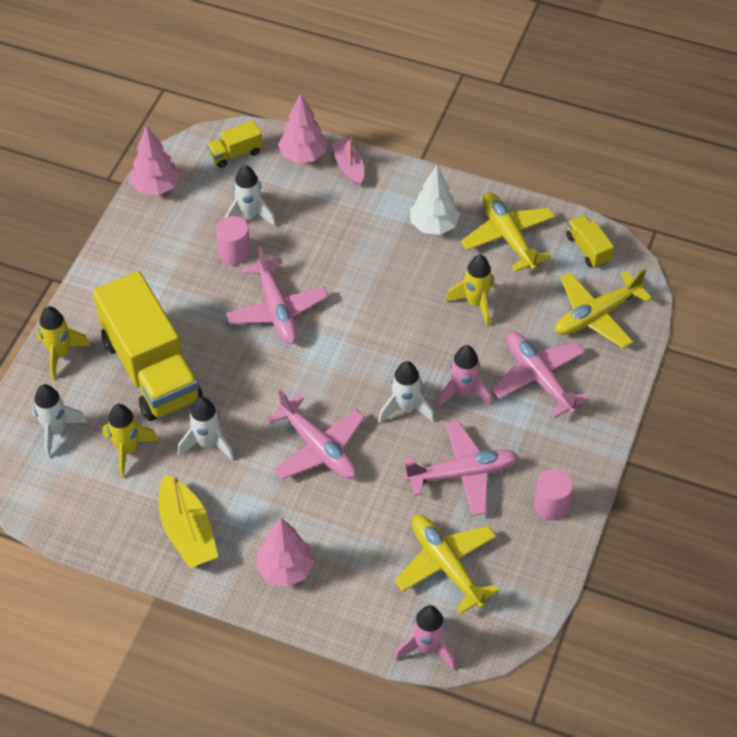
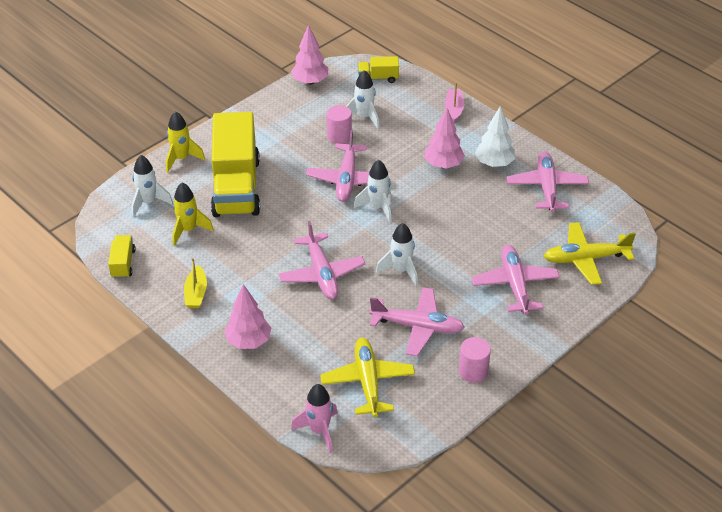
camera: 25 degrees right, 10 degrees down
yellow boat [159,474,218,568] -> yellow boat [184,258,207,308], size x0.64
white rocket [178,397,234,461] -> white rocket moved to [354,160,392,223]
pink tree [278,93,327,163] -> pink tree moved to [424,108,465,169]
pink rocket [437,345,492,408] -> none
yellow rocket [446,255,495,327] -> none
yellow plane [461,192,555,272] -> pink plane [507,151,589,212]
yellow truck [566,215,614,268] -> yellow truck moved to [108,235,135,279]

